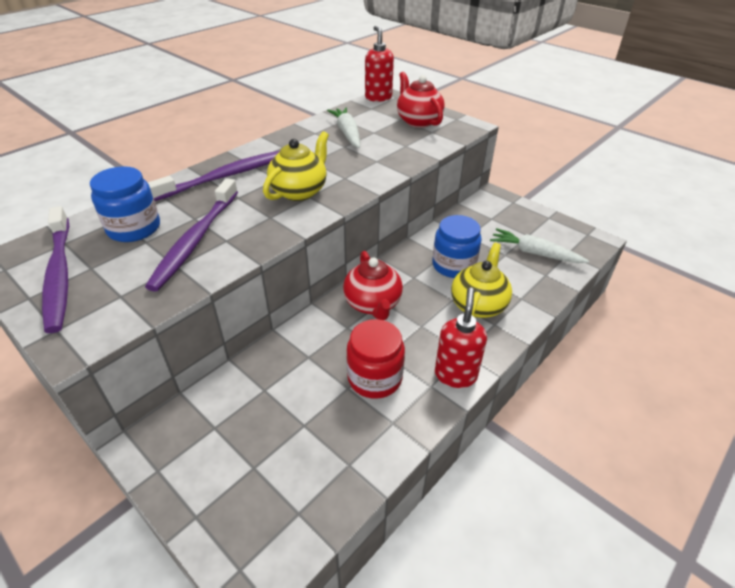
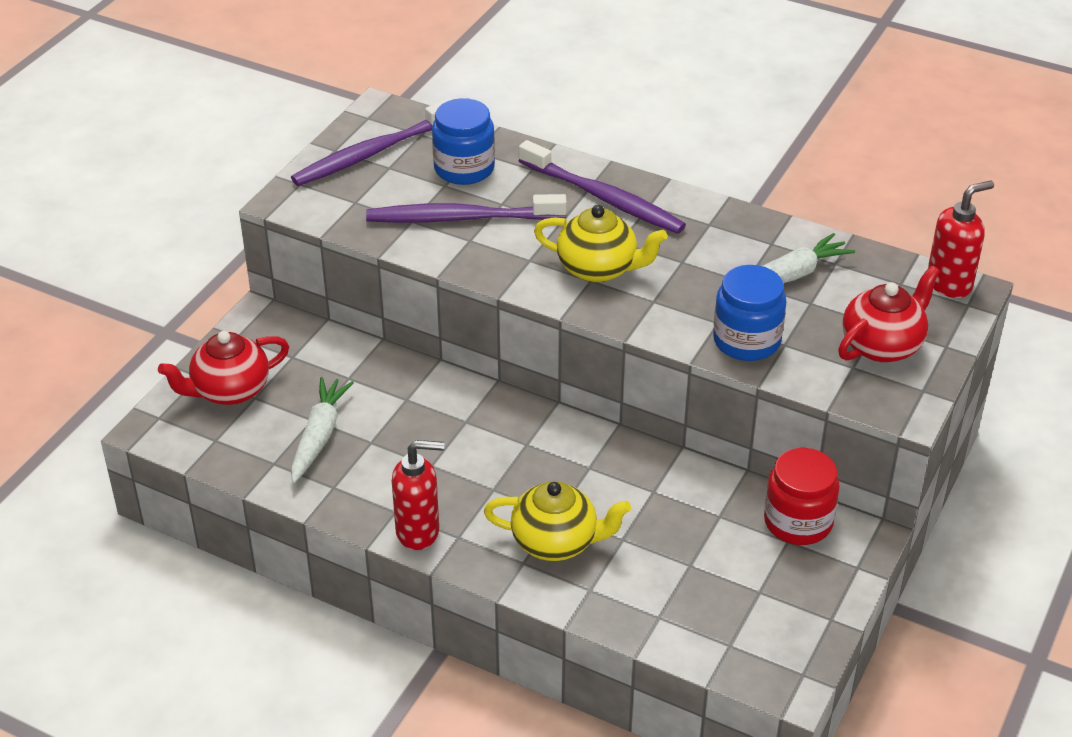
camera: 75 degrees right, 0 degrees up
red teapot [343,251,403,320] -> red teapot moved to [158,331,289,405]
red jar [347,319,405,399] -> red jar moved to [764,448,840,545]
blue jar [432,215,482,278] -> blue jar moved to [713,265,787,361]
white carrot [490,228,589,263] -> white carrot moved to [291,377,354,483]

